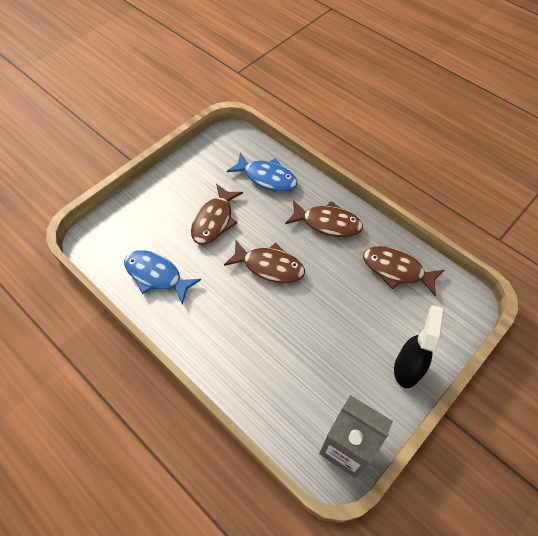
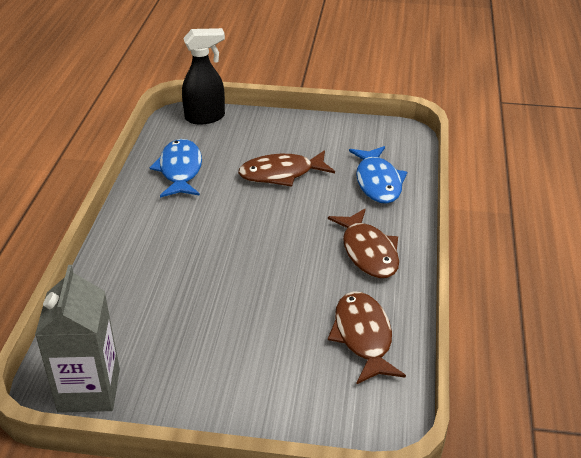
camera: 55 degrees right, 20 degrees down
brown fish [224,240,305,283] -> none
black spray bottle [394,305,444,388] -> black spray bottle moved to [182,28,225,124]

